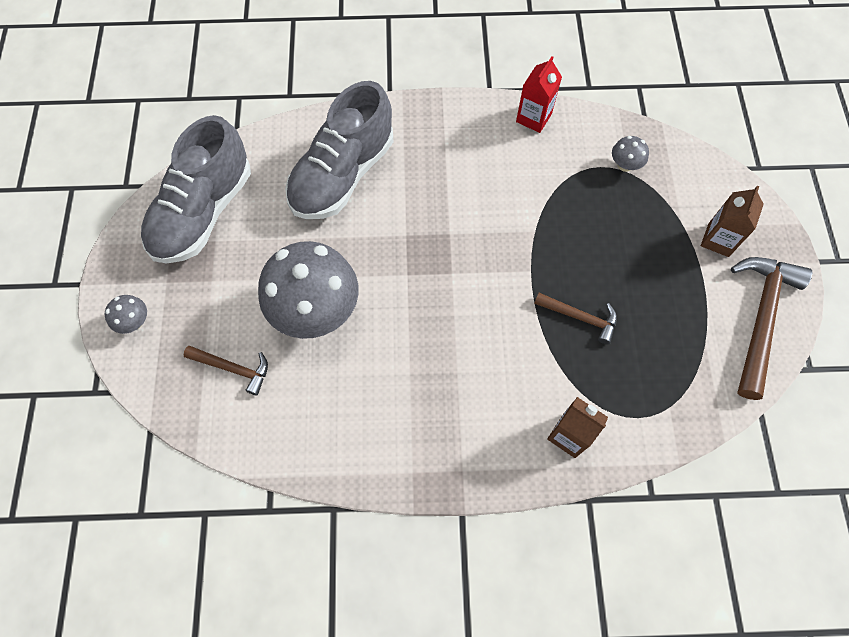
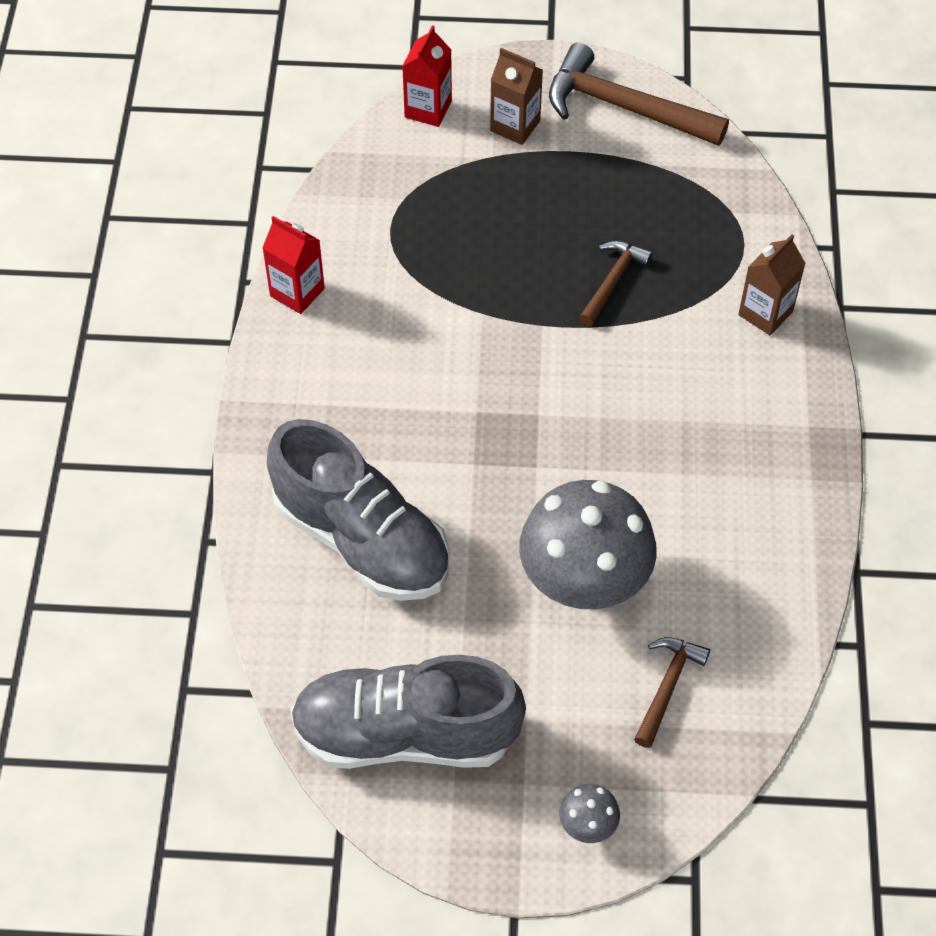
camera: 85 degrees left, 10 degrees down
grey shoe [141,115,251,264] -> grey shoe turned 150 degrees clockwise [290,655,526,769]
grey mushroom [612,136,649,172] -> none
none -> red carton [402,25,452,127]

